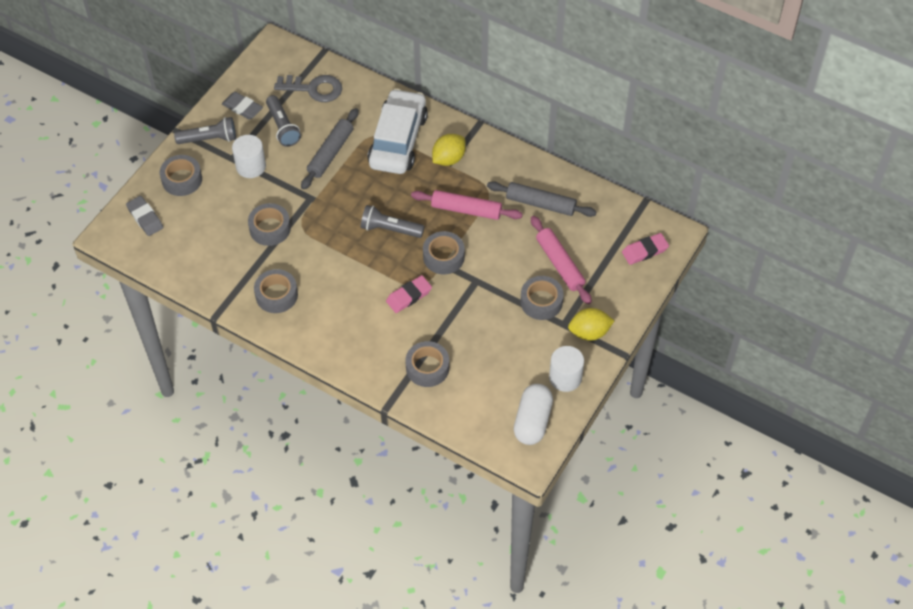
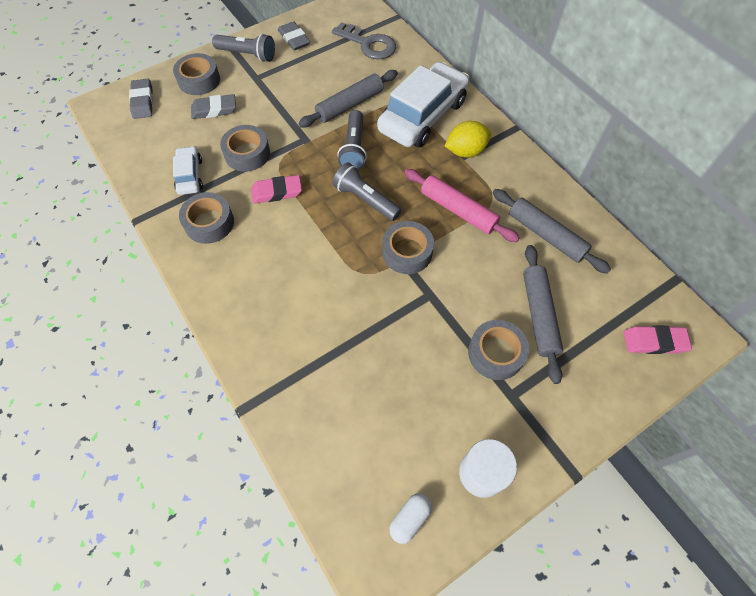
camera: 25 degrees right, 5 degrees up
white cylinder [232,135,266,178] -> none
grey flashlight [266,95,301,147] -> grey flashlight moved to [337,110,367,170]
pink eraser [386,275,432,313] -> pink eraser moved to [251,175,302,203]
grey tape [405,341,449,387] -> none
white capsule [514,384,553,445] -> white capsule [389,493,432,544], size x0.55
pink rolling pin [531,216,592,304] -> grey rolling pin [523,245,563,384]
yellow lemon [568,308,614,341] -> none
none -> white car [173,146,203,195]
none -> grey eraser [191,94,236,119]

